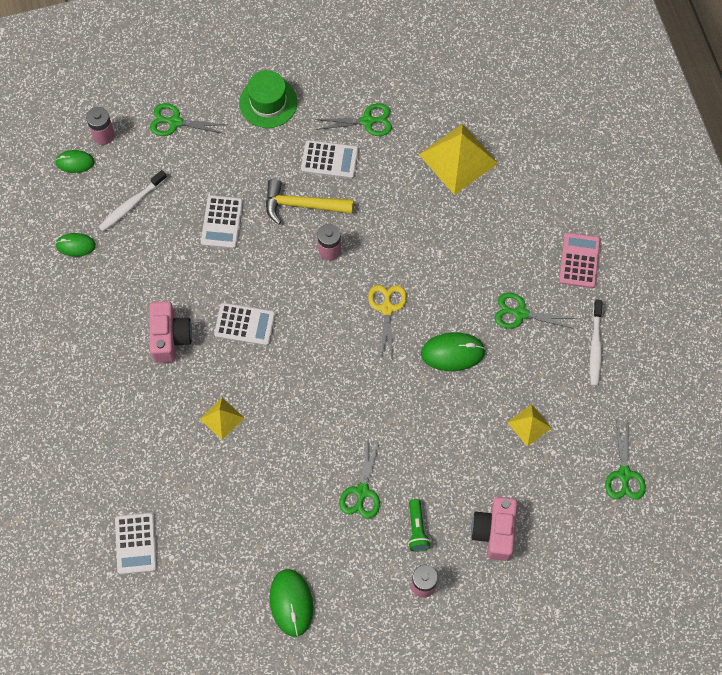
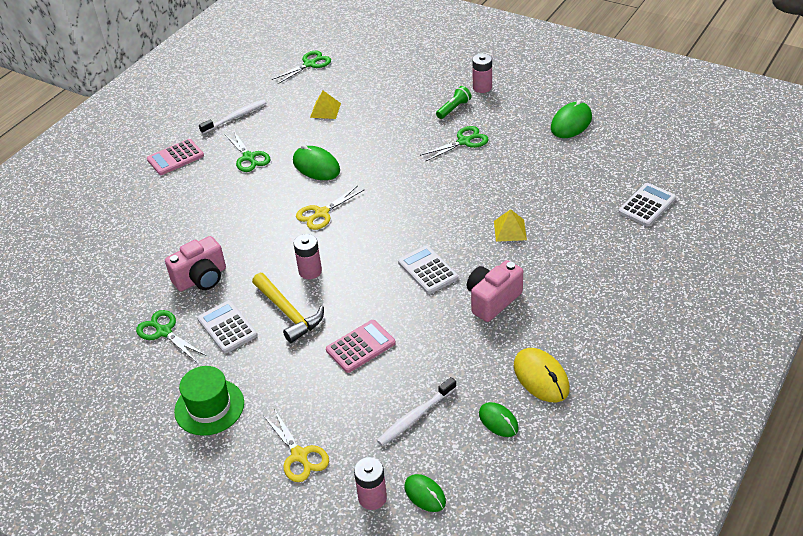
camera: 130 degrees left, 25 degrees down
white toothbrush [99,170,167,231] -> white toothbrush turned 135 degrees clockwise [377,377,457,446]
green scissors [150,103,227,136] -> yellow scissors [264,409,329,482]
white calculator [201,195,243,249] -> pink calculator [326,320,396,373]
yellow pyramid [419,124,499,195] -> none
pink camera [471,497,517,561] -> pink camera moved to [165,236,226,291]
none -> yellow mouse [514,348,570,402]

